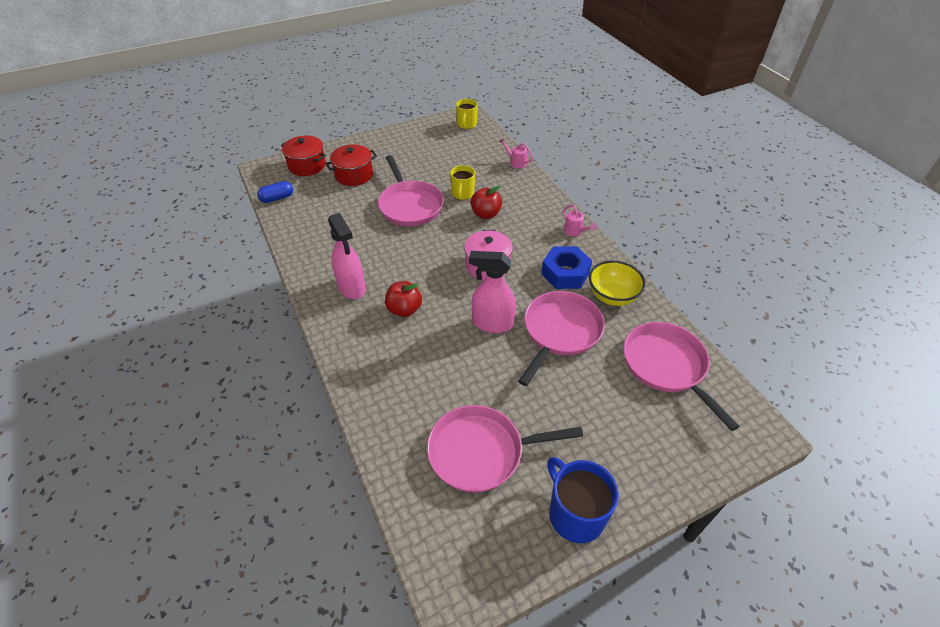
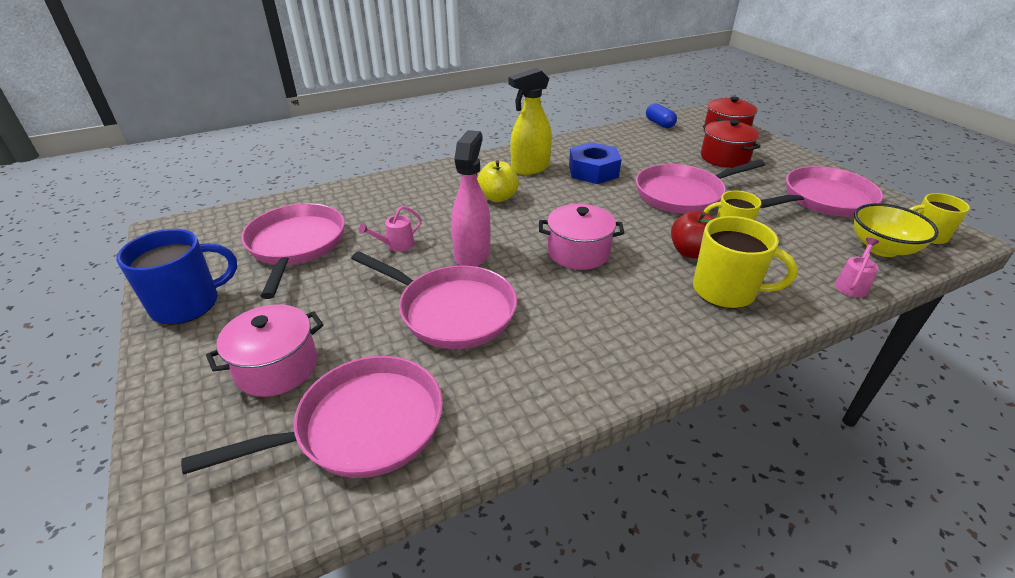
camera: 90 degrees right, 10 degrees down
pink spray bottle [328,213,366,299] -> yellow spray bottle [508,68,552,175]
red apple [385,281,422,317] -> yellow apple [477,160,519,202]
blue nut [541,246,592,289] -> blue nut moved to [569,142,621,184]
pink watering can [563,205,597,236] -> pink watering can moved to [359,206,422,252]
yellow bowl [589,261,645,306] -> yellow bowl moved to [854,203,939,257]
none -> pink pot [206,304,324,397]
none -> yellow mug [693,216,798,308]
none -> pink pan [760,166,883,217]

